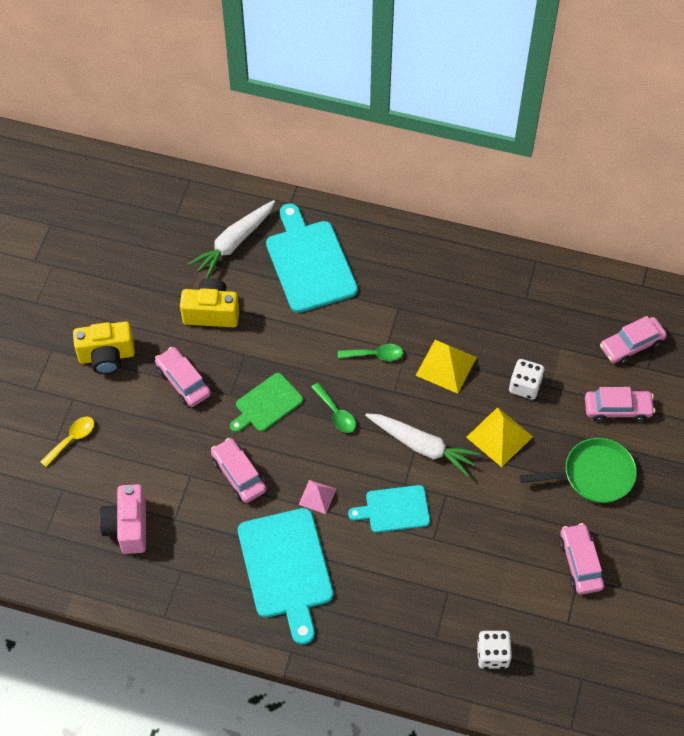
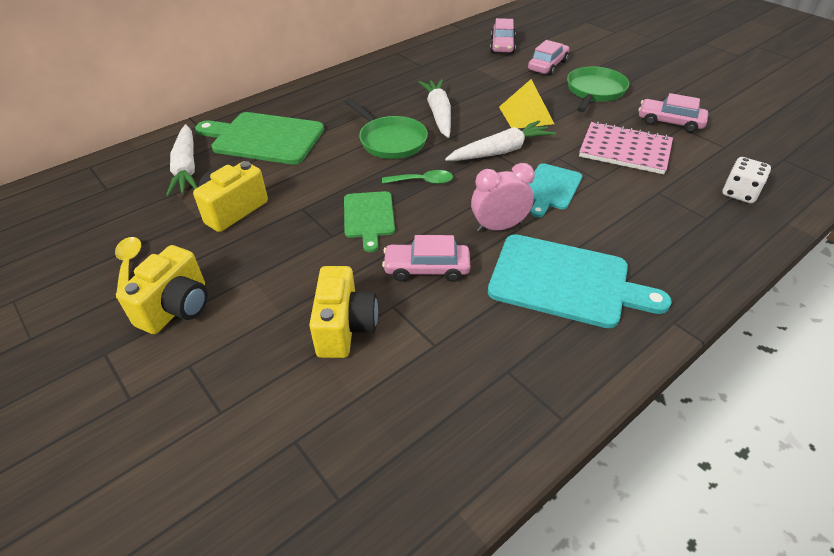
camera: 55 degrees left, 15 degrees down
yellow spoon [40,417,94,467] -> yellow spoon moved to [115,237,141,298]
pink camera [99,484,146,554] -> none
pink car [155,347,211,407] -> none
turquoise cutting board [266,203,358,313] -> green cutting board [195,112,324,165]
pink pyramid [299,480,336,514] -> pink clock [471,163,535,232]
green spoon [338,344,403,361] -> green pan [344,98,428,159]
yellow pyramid [415,340,477,394] -> white carrot [419,79,451,138]
white dice [509,359,544,399] -> none
none -> yellow camera [309,266,378,358]
none -> pink notebook [579,121,673,174]

